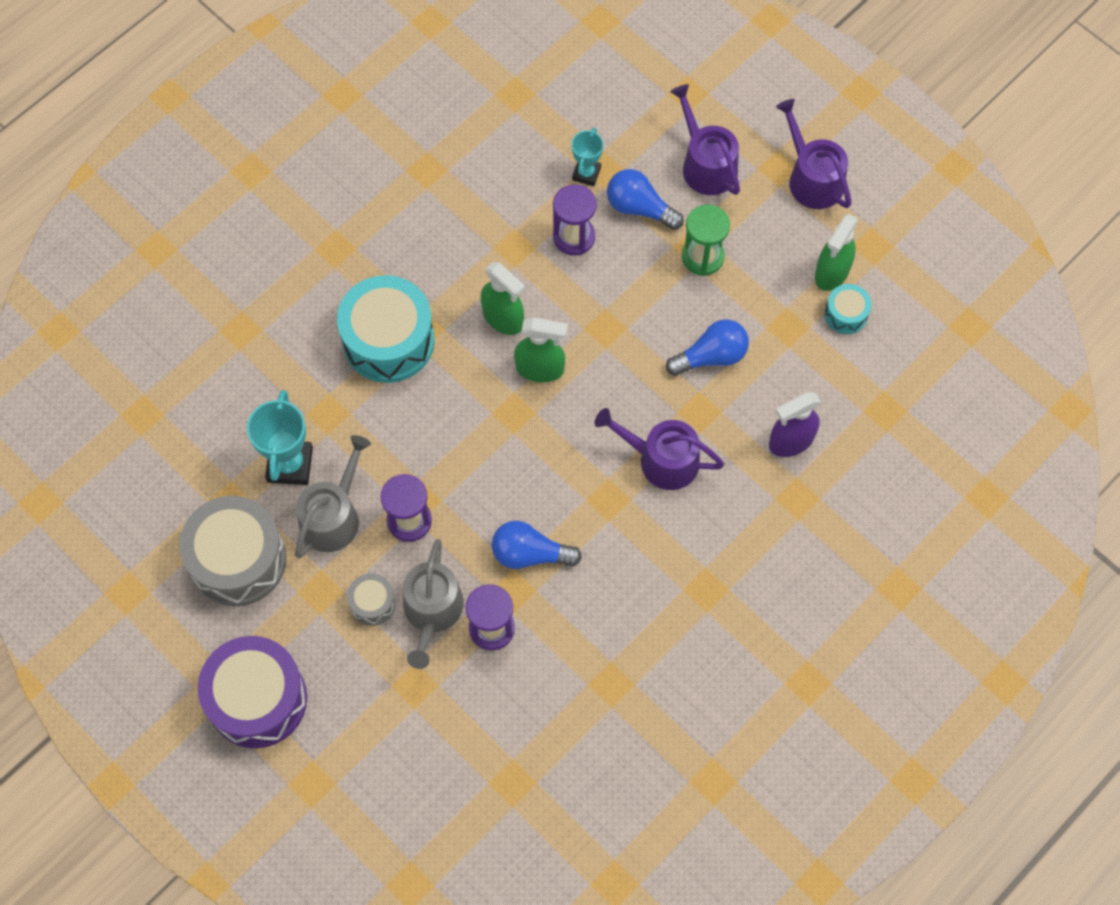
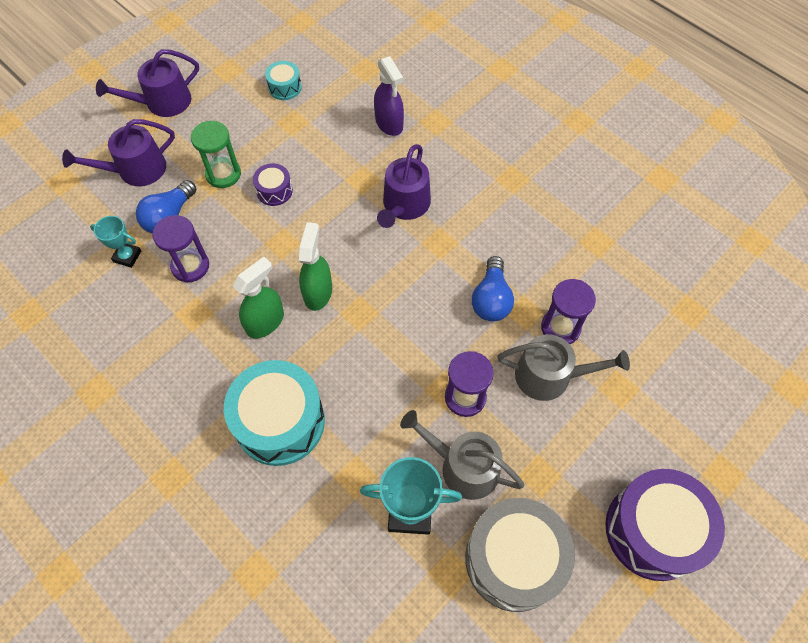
camera: 90 degrees left, 5 degrees down
grey drum [347,573,396,626] -> none
blue light bulb [666,319,749,376] -> none
green spray bottle [815,214,859,291] -> none
none -> purple drum [253,163,293,206]

